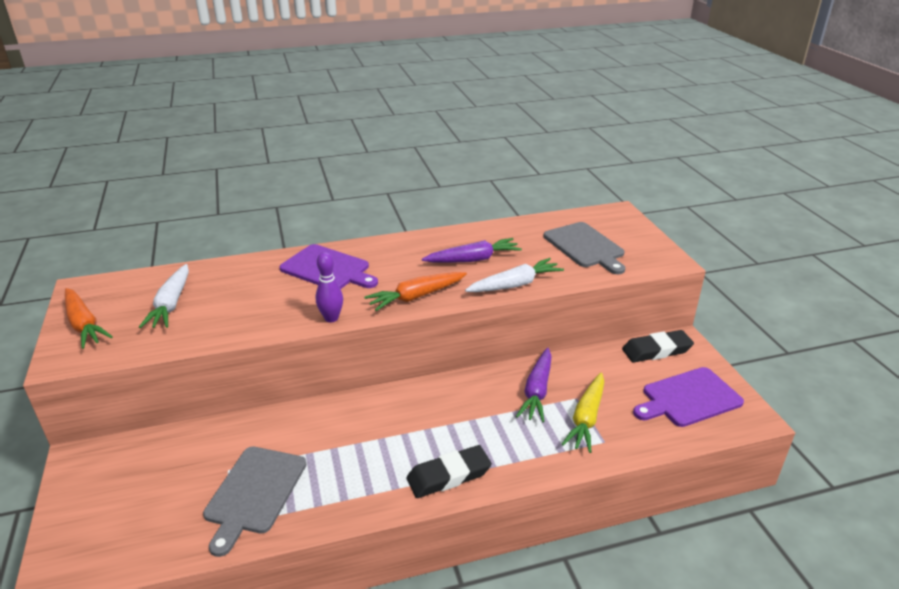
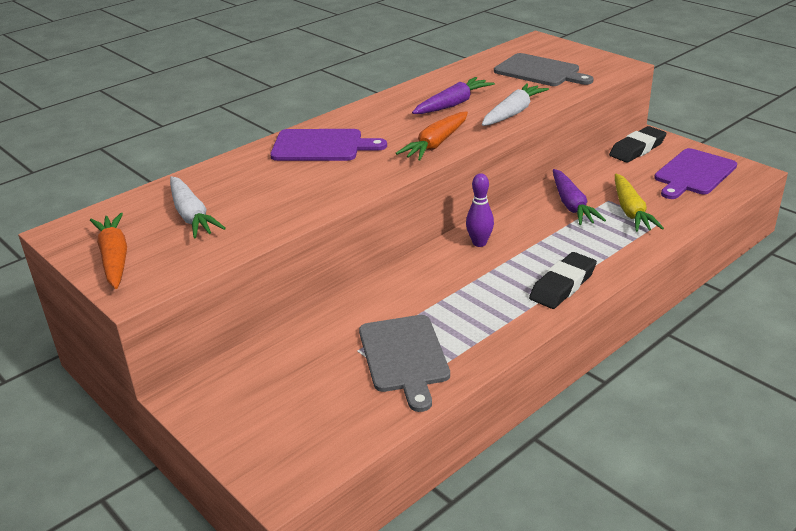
camera: 25 degrees left, 0 degrees up
orange carrot [65,288,113,349] -> orange carrot turned 135 degrees counterclockwise [90,213,127,289]
purple bowling pin [316,252,343,322] -> purple bowling pin moved to [466,173,494,247]

